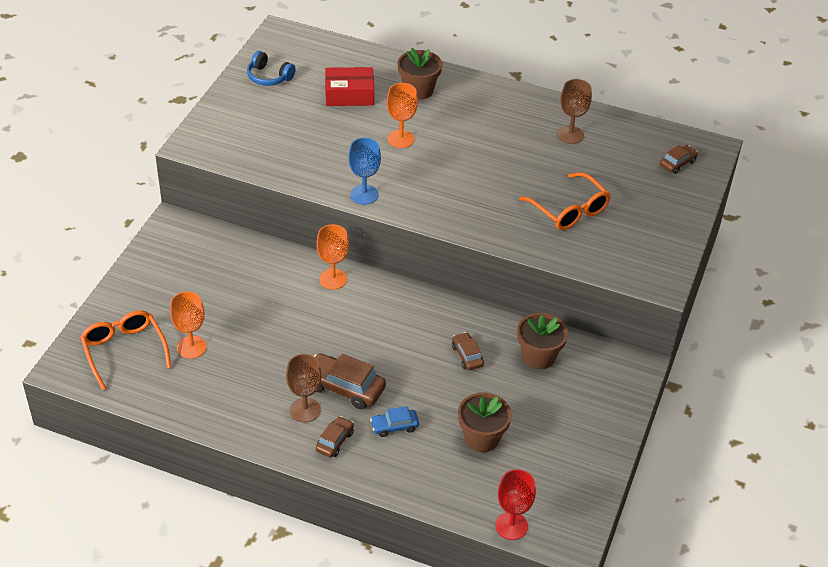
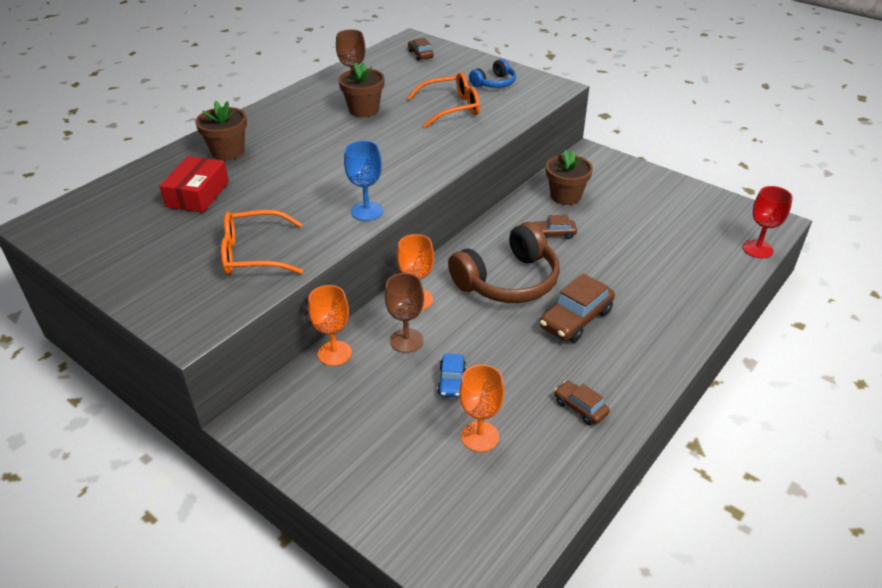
camera: 70 degrees left, 5 degrees down
orange glasses [80,310,171,390] -> orange glasses moved to [221,210,303,275]
blue headphones [247,51,296,86] -> blue headphones moved to [469,59,516,88]
brown goblet [286,354,322,422] -> brown goblet moved to [385,273,424,353]
brown car [316,416,354,458] -> brown car moved to [554,381,610,425]
blue car [370,406,419,437] -> blue car moved to [437,354,466,397]
orange goblet [387,83,418,148] -> orange goblet moved to [308,285,352,366]
brown flower pot [458,393,512,452] -> brown flower pot moved to [338,62,385,117]
none -> brown headphones [448,222,560,303]

